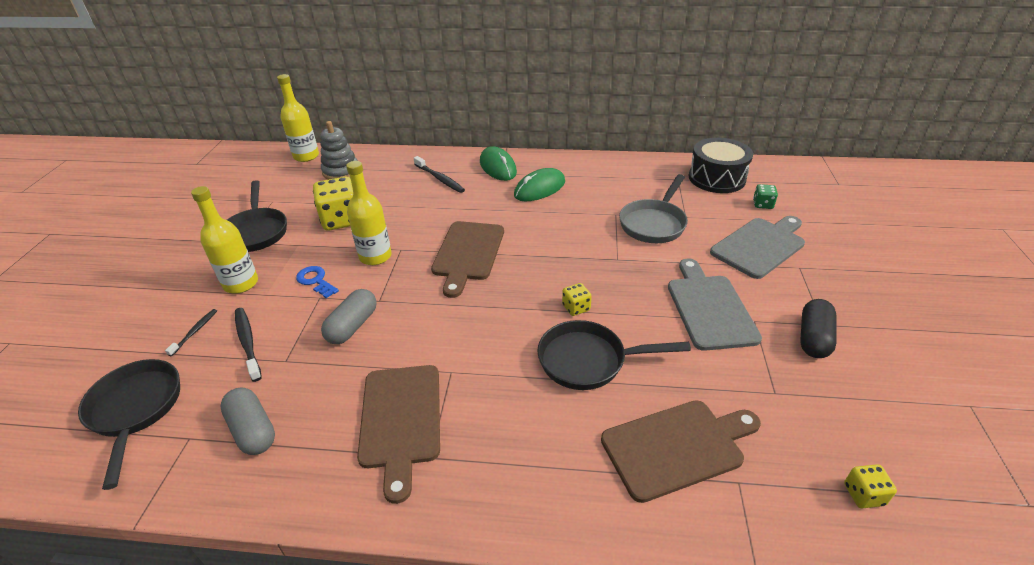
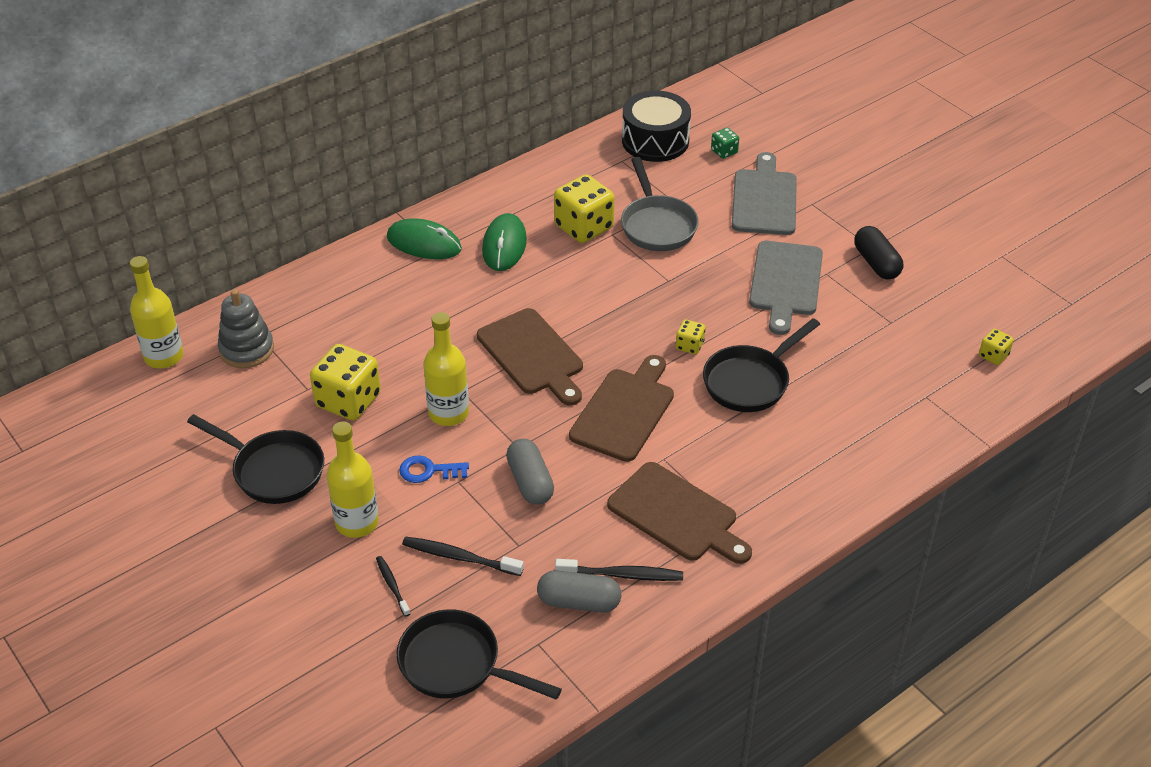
camera: 45 degrees left, 5 degrees up
black toothbrush [414,156,465,193] -> black toothbrush moved to [555,559,683,581]
brown cutting board [601,400,761,503] -> brown cutting board moved to [569,355,674,462]
grey cutting board [668,258,762,351] -> grey cutting board turned 120 degrees counterclockwise [749,241,823,335]
none -> yellow dice [554,174,614,243]

